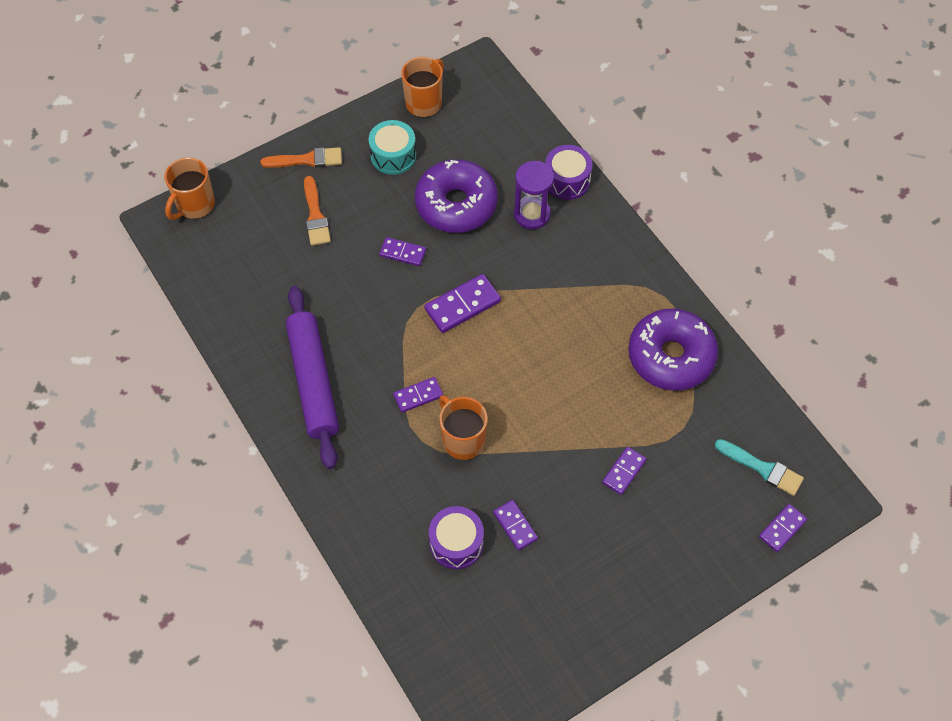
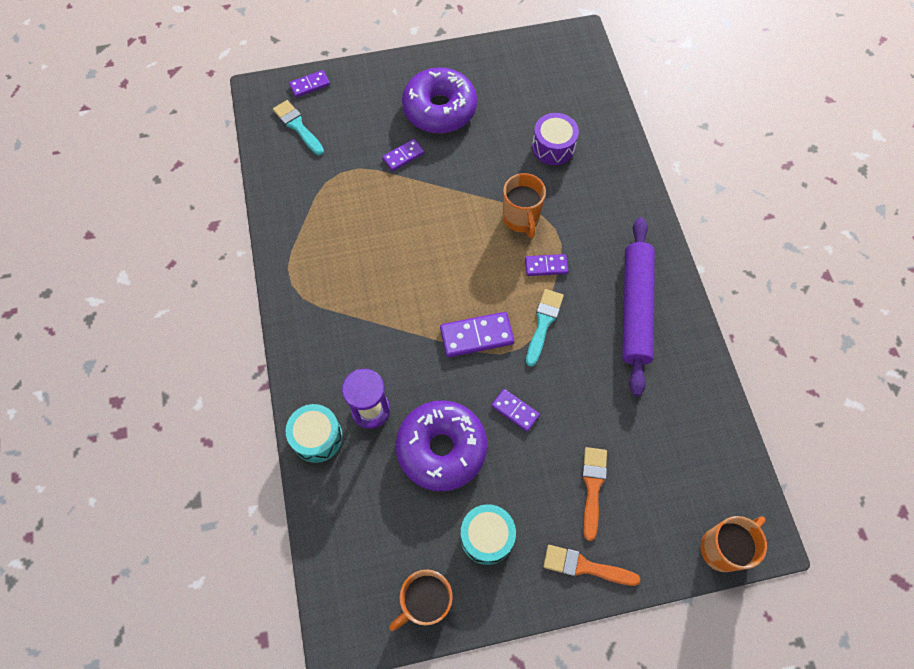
camera: 160 degrees left, 5 degrees up
purple domino [493,500,538,551] -> none
purple drum [545,145,593,200] -> turquoise drum [286,404,343,463]
purple donut [628,309,718,391] -> purple donut moved to [402,67,477,133]
none -> turquoise brush [526,289,564,367]

